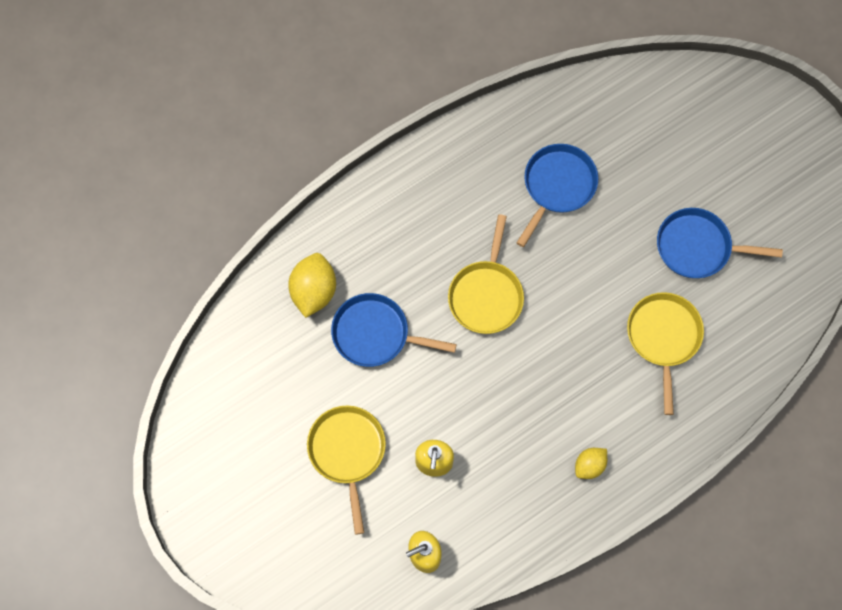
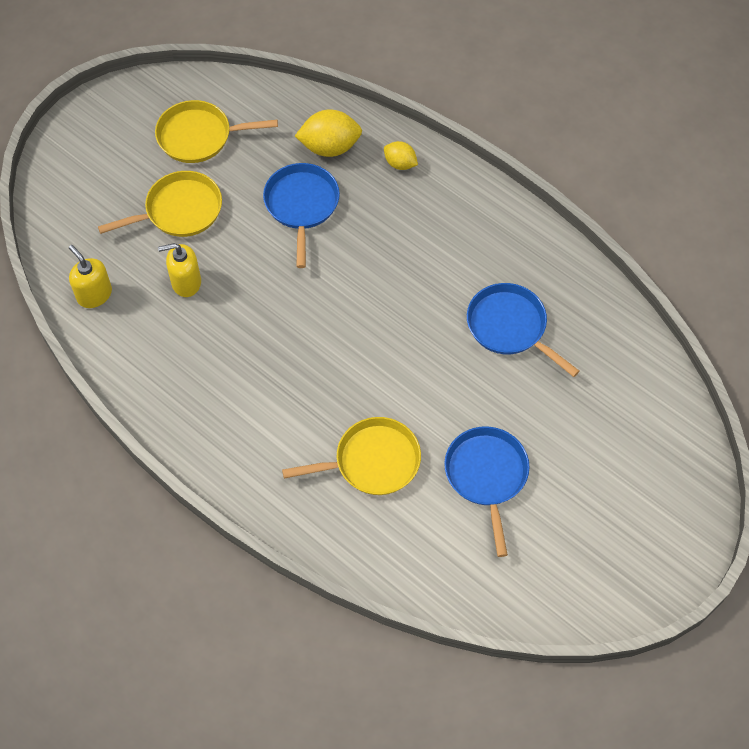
camera: 75 degrees right, 10 degrees down
yellow pan [448,214,524,334] -> yellow pan moved to [155,100,278,163]
blue pan [517,144,598,247] -> blue pan turned 150 degrees counterclockwise [467,283,579,377]
yellow lemon [575,448,607,479] -> yellow lemon moved to [384,141,418,170]

